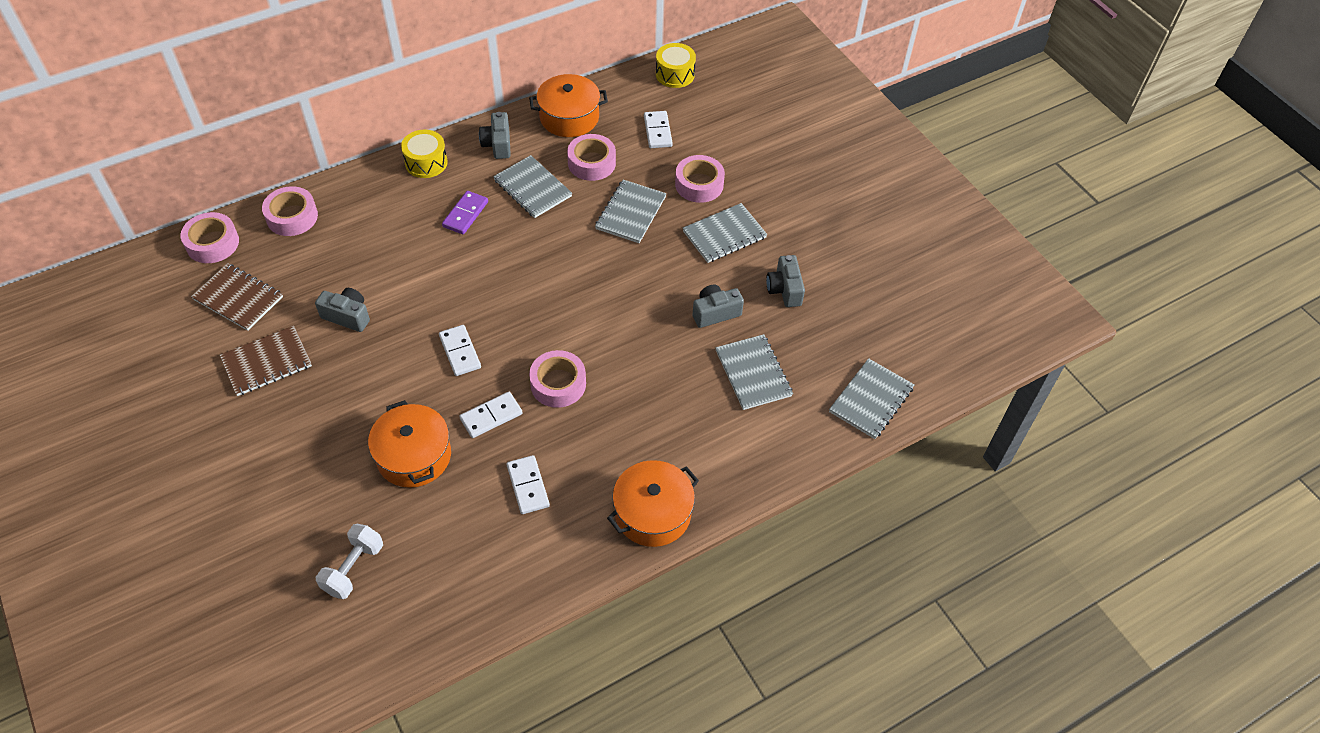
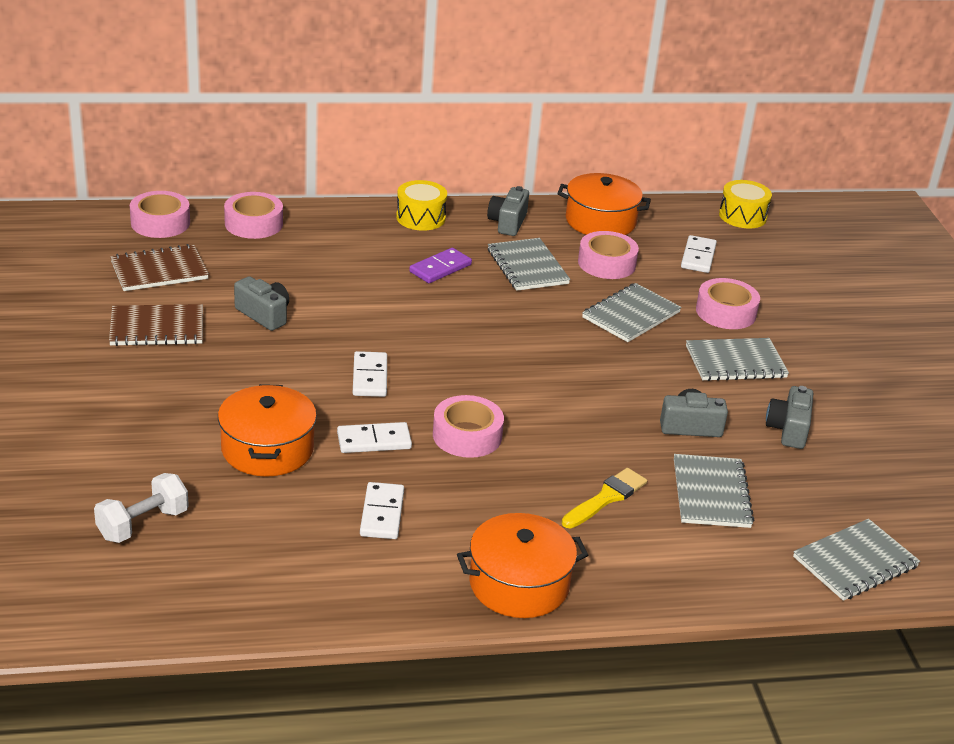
camera: 20 degrees right, 20 degrees down
brown notebook [191,263,283,331] -> brown notebook turned 75 degrees counterclockwise [110,244,209,291]
none -> yellow brush [562,468,647,528]

